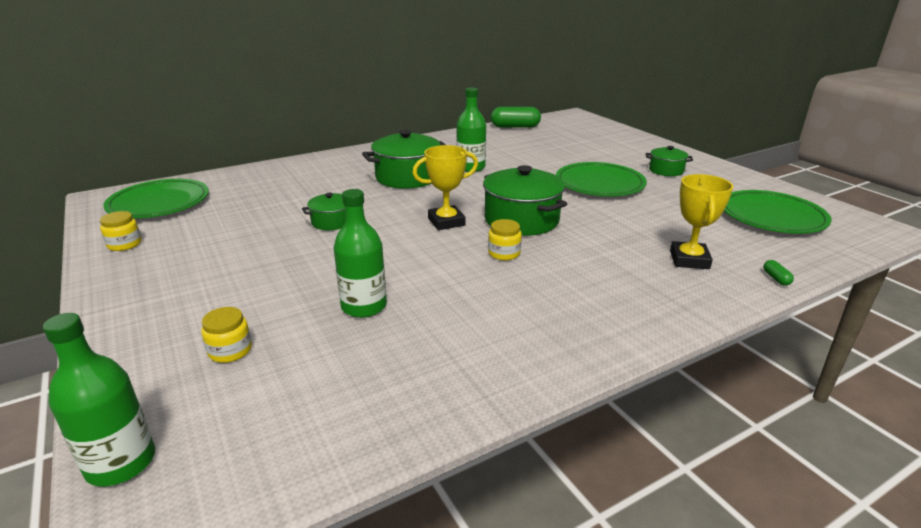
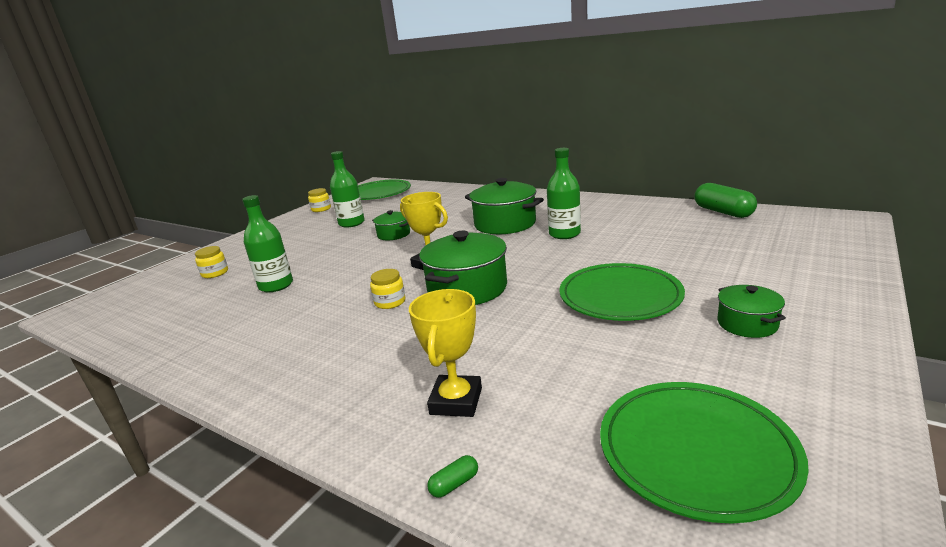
camera: 65 degrees right, 5 degrees down
green bottle [43,313,155,487] -> green bottle moved to [330,151,365,228]
yellow trophy [670,174,733,269] -> yellow trophy turned 60 degrees counterclockwise [409,289,482,417]

